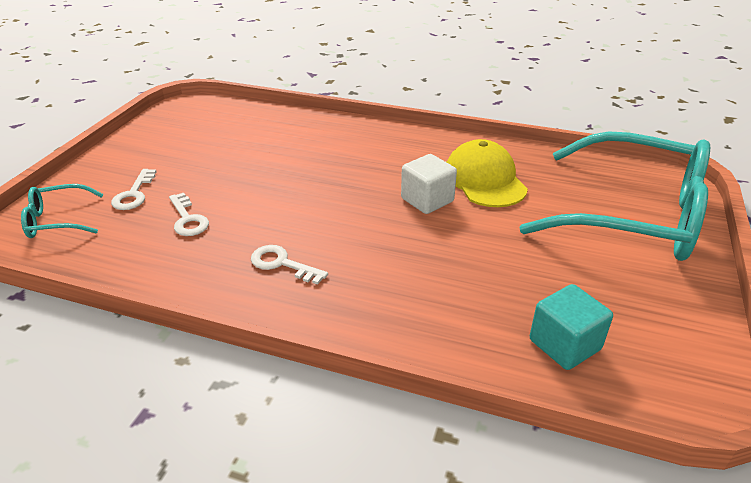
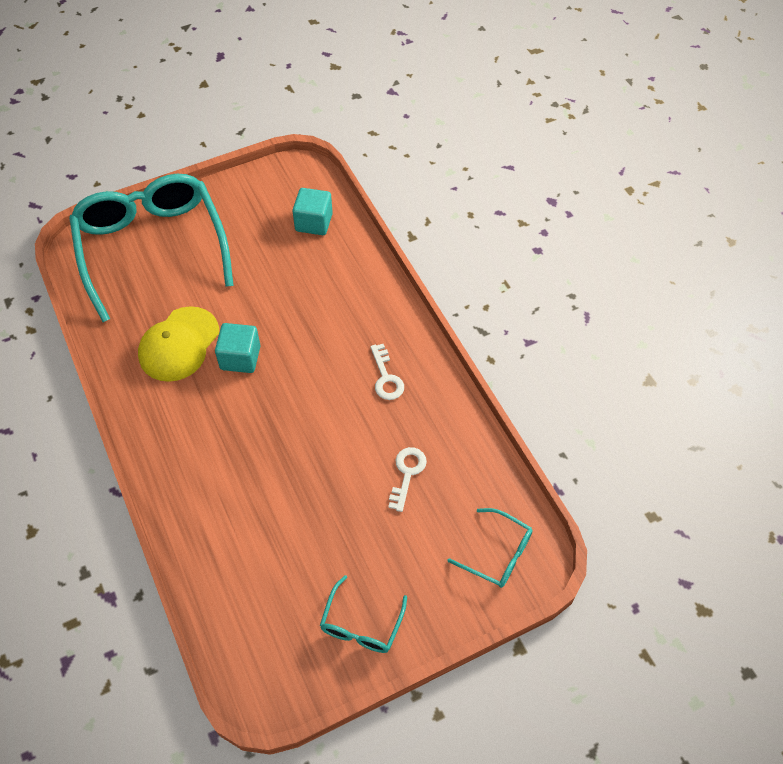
camera: 135 degrees left, 20 degrees up
white key [111,169,157,210] -> none
white cube [401,154,457,214] -> turquoise cube [215,323,260,373]
none -> turquoise glasses [320,575,407,653]

